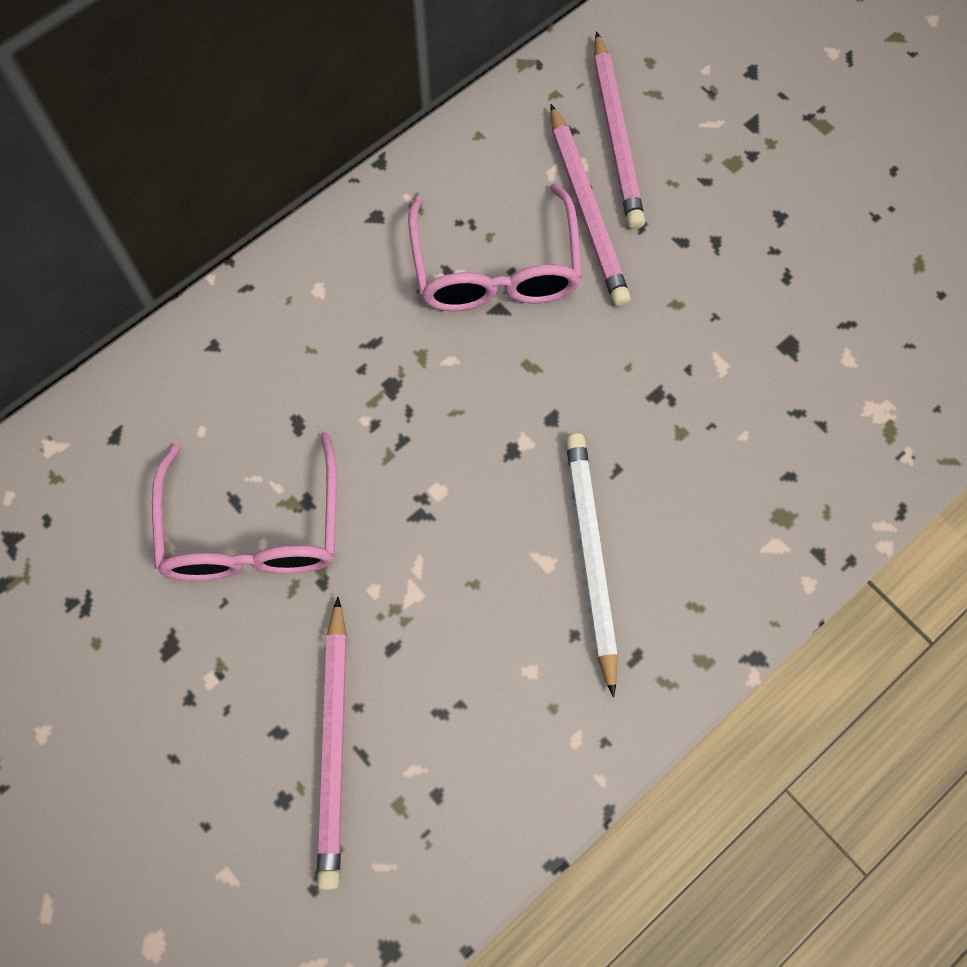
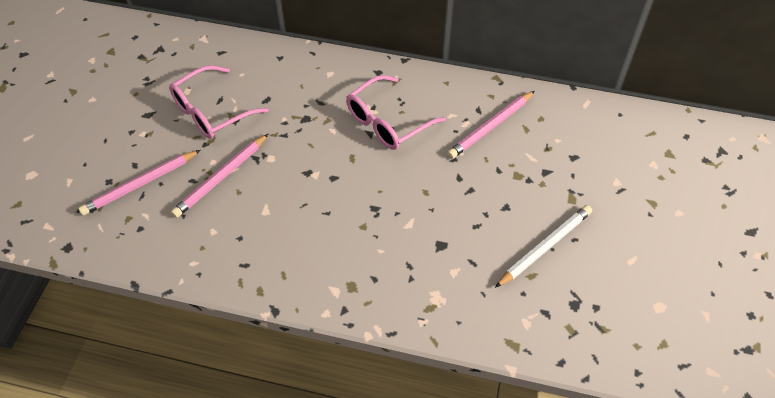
camera: 55 degrees right, 15 degrees down
pink pencil [550,104,631,306] -> pink pencil moved to [171,134,268,218]
white pencil [566,434,618,697] -> white pencil moved to [495,205,592,288]

